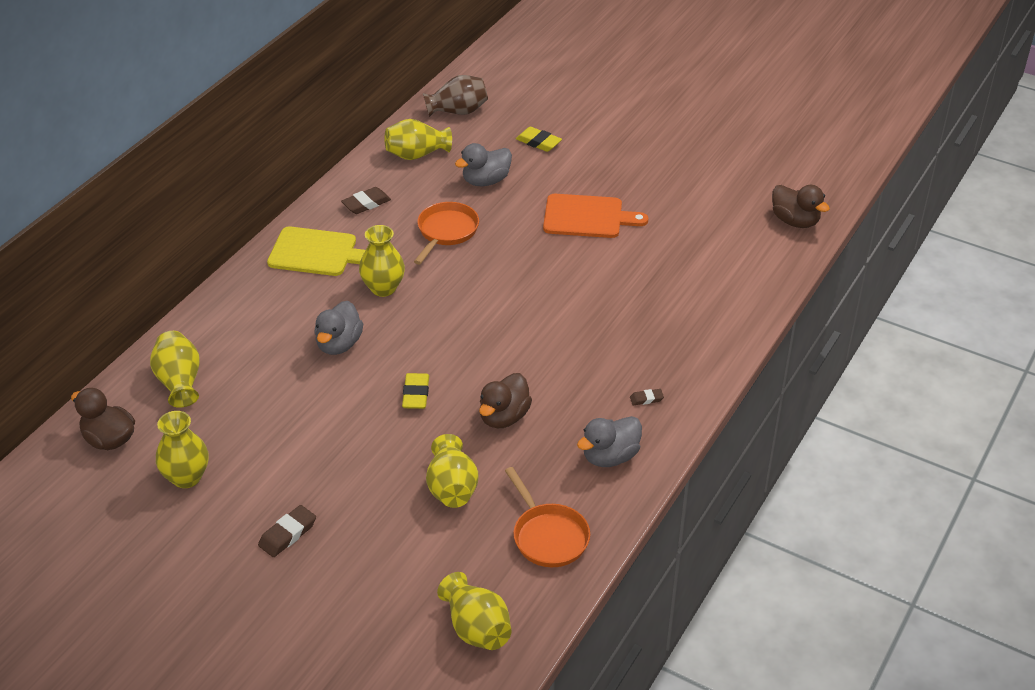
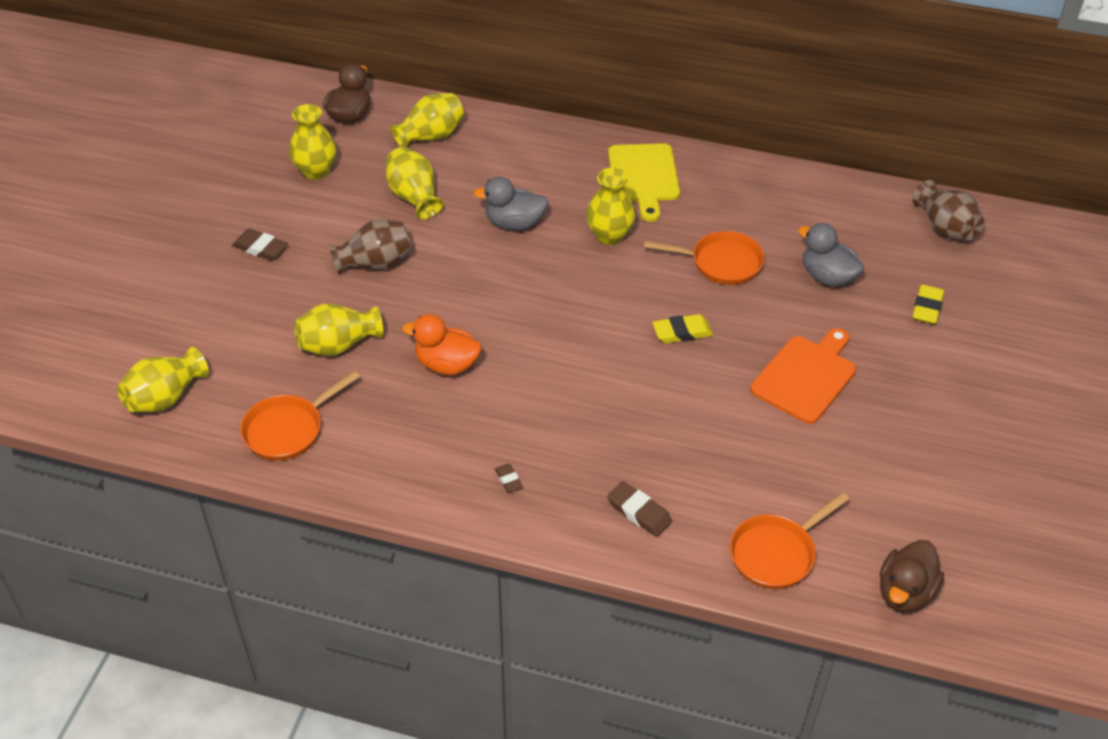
camera: 75 degrees right, 5 degrees up
brown eraser [341,187,391,214] -> brown eraser moved to [607,481,672,537]
yellow vase [385,119,452,160] -> yellow vase moved to [386,147,443,219]
yellow eraser [402,373,429,409] -> yellow eraser moved to [653,314,713,343]
brown duck [479,373,532,429] -> orange duck [402,314,482,375]
orange cutting board [543,194,648,238] -> orange cutting board turned 135 degrees counterclockwise [750,328,856,424]
grey duck [577,416,642,467] -> none
none -> brown vase [329,219,413,274]
none -> orange pan [730,492,849,589]

